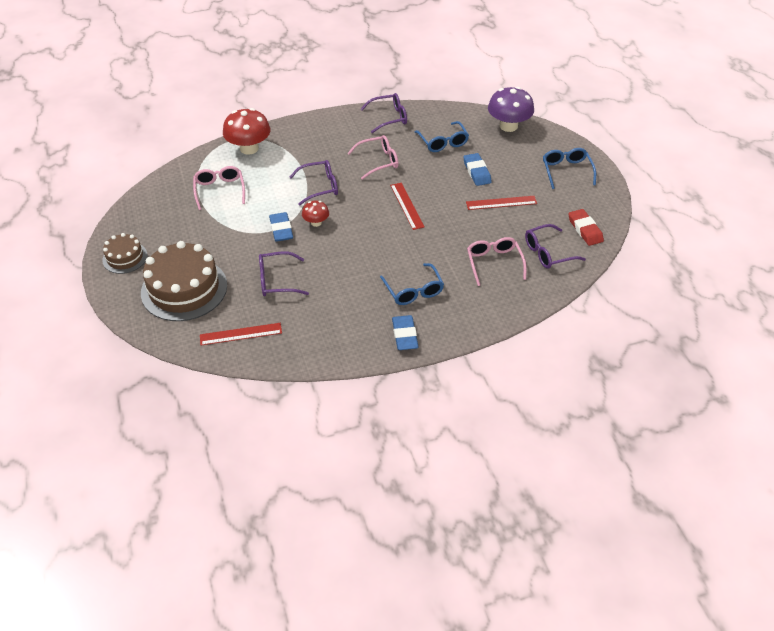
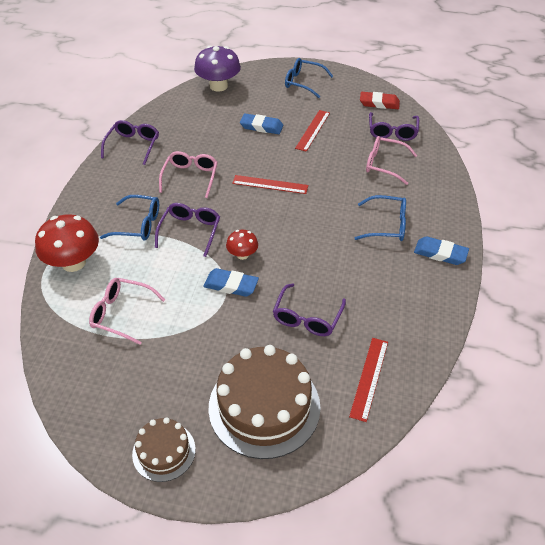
camera: 60 degrees left, 0 degrees up
blue glasses [415,121,469,152] -> blue glasses moved to [100,195,159,241]

